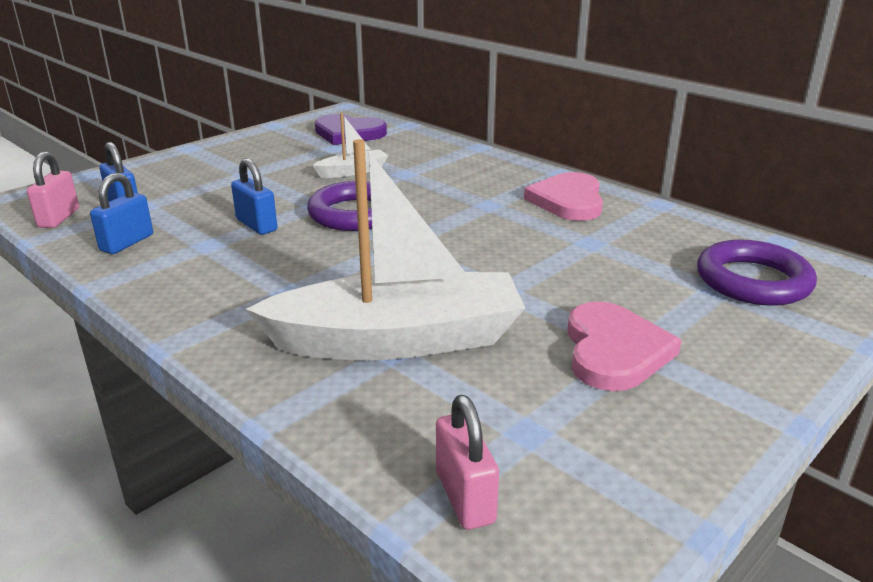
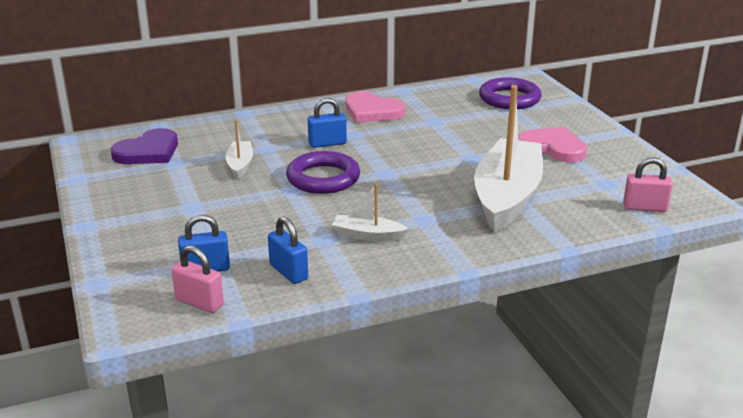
camera: 65 degrees left, 0 degrees up
blue padlock [231,158,277,235] -> blue padlock moved to [308,98,347,148]
none -> white boat [332,183,409,242]

